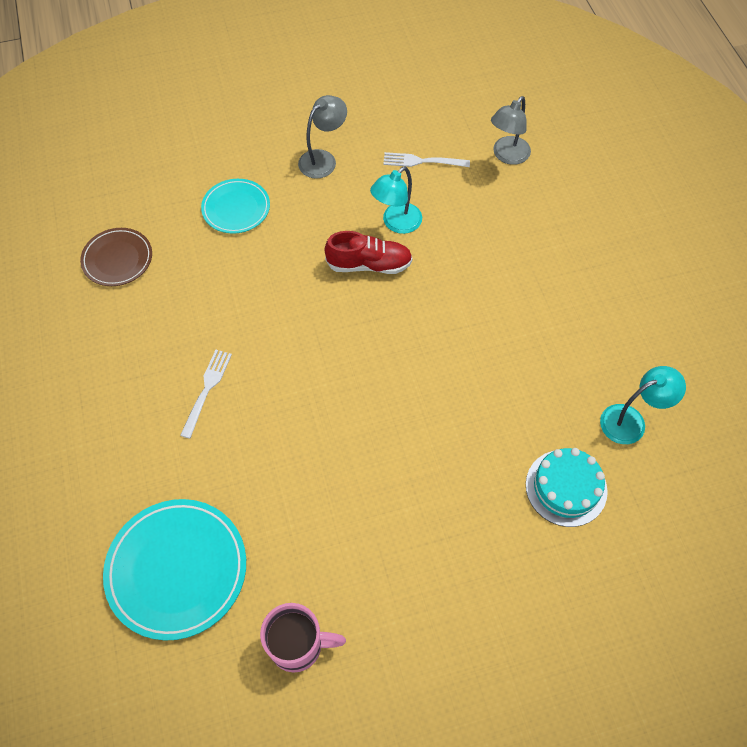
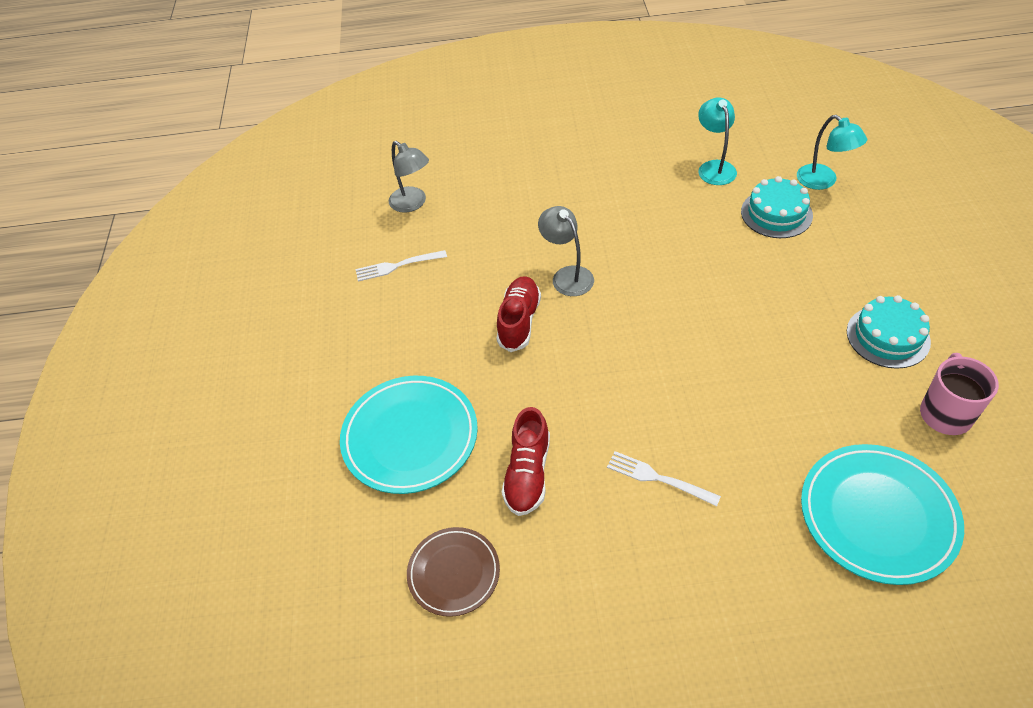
camera: 75 degrees left, 10 degrees down
turquoise plate [201,179,270,234] -> turquoise plate [340,376,478,494], size x1.65
grey lamp [298,95,347,179] -> grey lamp moved to [538,206,594,296]
turquoise lamp [370,166,422,234] -> turquoise lamp moved to [797,115,867,190]
white fork [383,152,470,167] -> white fork turned 60 degrees clockwise [356,250,447,281]
none -> red shoe [502,407,550,516]
none -> turquoise cake [847,295,931,369]

